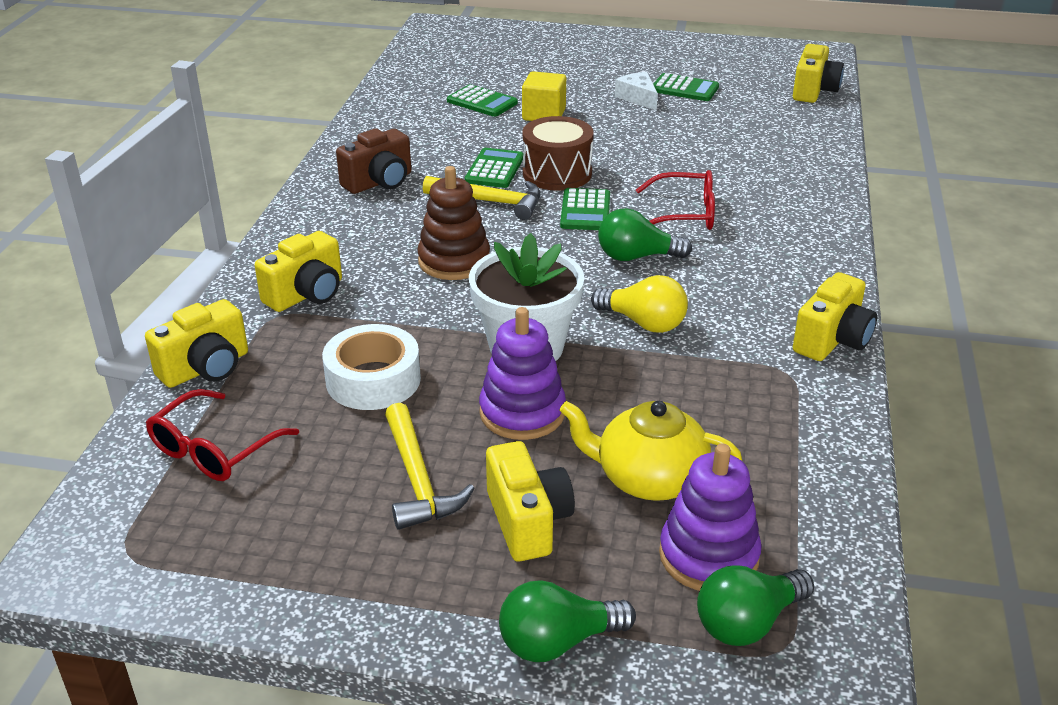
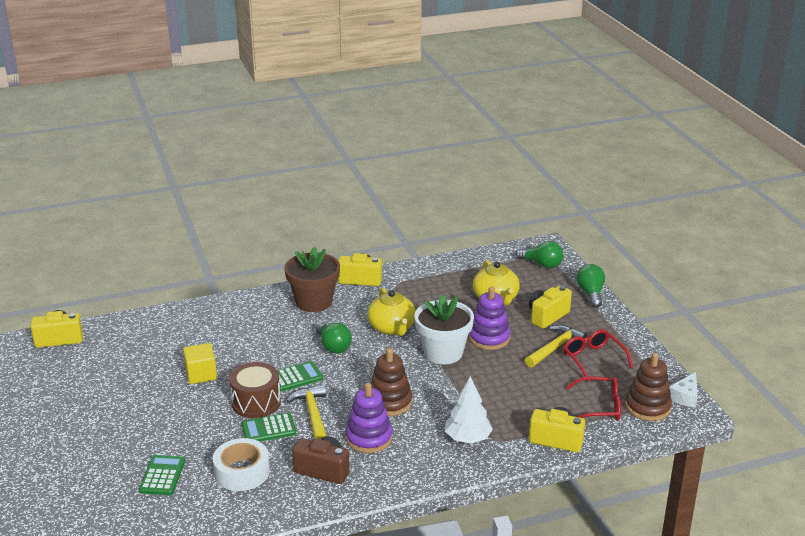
camera: 120 degrees left, 5 degrees down
yellow camera [255,231,342,312] -> white tree [445,376,493,444]
white tape [322,324,421,410] -> white tape moved to [213,438,270,491]
green light bulb [499,580,636,662] -> green light bulb turned 135 degrees counterclockwise [577,264,605,308]
yellow cube [522,71,566,121] -> yellow cube moved to [183,343,217,384]
yellow light bulb [591,275,688,333] -> yellow teapot [367,288,416,336]
white cheese [615,72,658,110] -> white cheese moved to [669,372,698,408]
red glasses [636,170,715,230] -> red glasses moved to [563,329,633,382]
green calculator [653,73,719,101] -> none
purple stacking toy [659,444,762,591] -> purple stacking toy moved to [346,383,392,453]
none -> brown flower pot [284,247,340,312]
none -> brown stacking toy [625,353,672,421]

